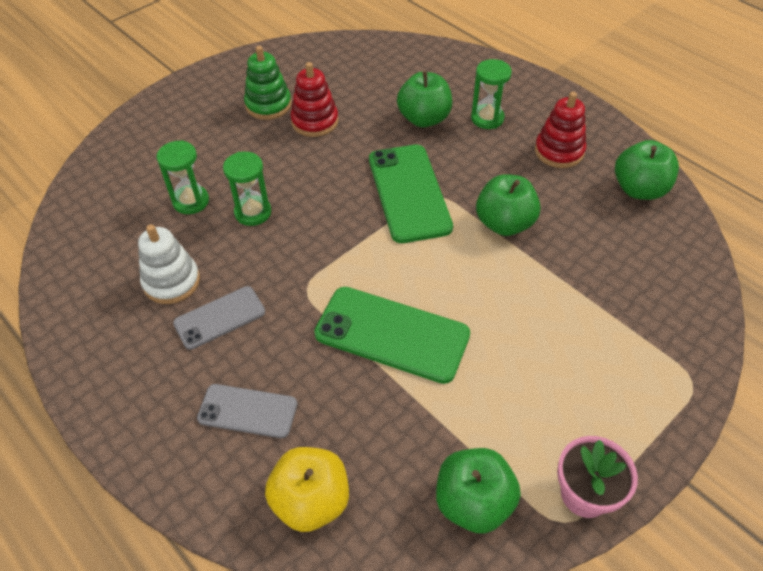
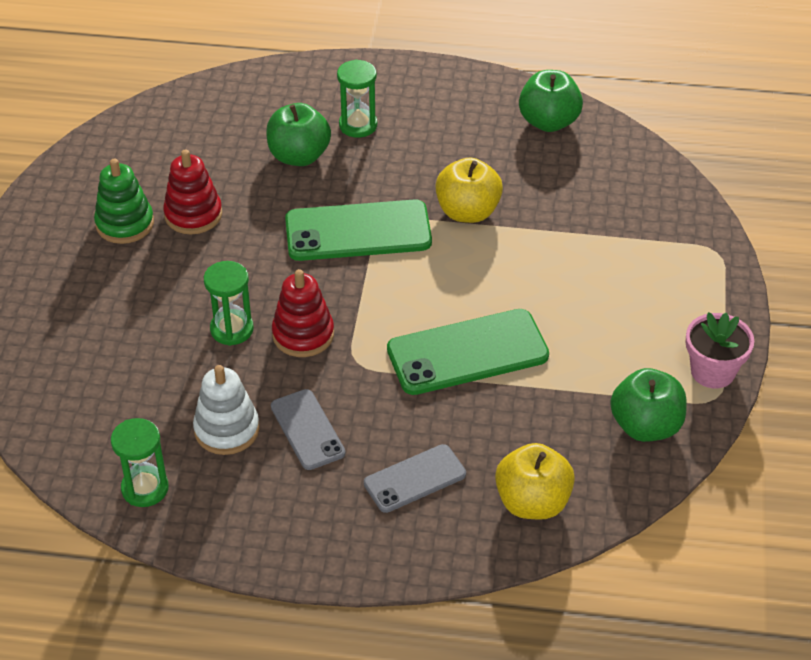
camera: 40 degrees left, 5 degrees down
green hourglass [157,140,209,214] -> green hourglass moved to [111,418,169,507]
grey phone [173,286,265,350] -> grey phone turned 45 degrees counterclockwise [271,389,345,470]
green phone [369,145,453,243] -> green phone turned 45 degrees counterclockwise [285,199,432,261]
green apple [476,174,541,236] -> yellow apple [435,158,503,223]
red stacking toy [535,92,586,168] -> red stacking toy moved to [272,269,334,357]

